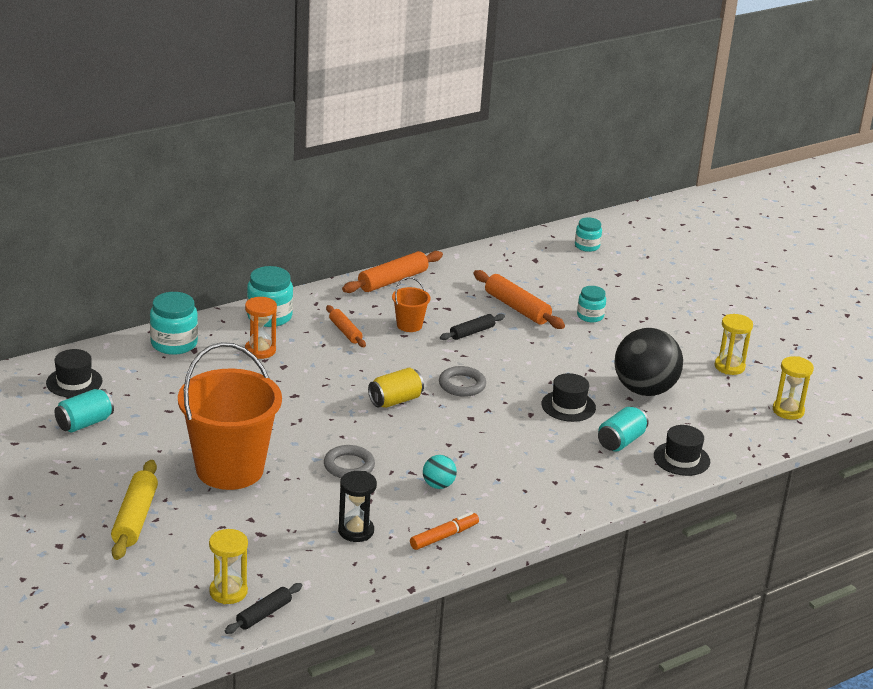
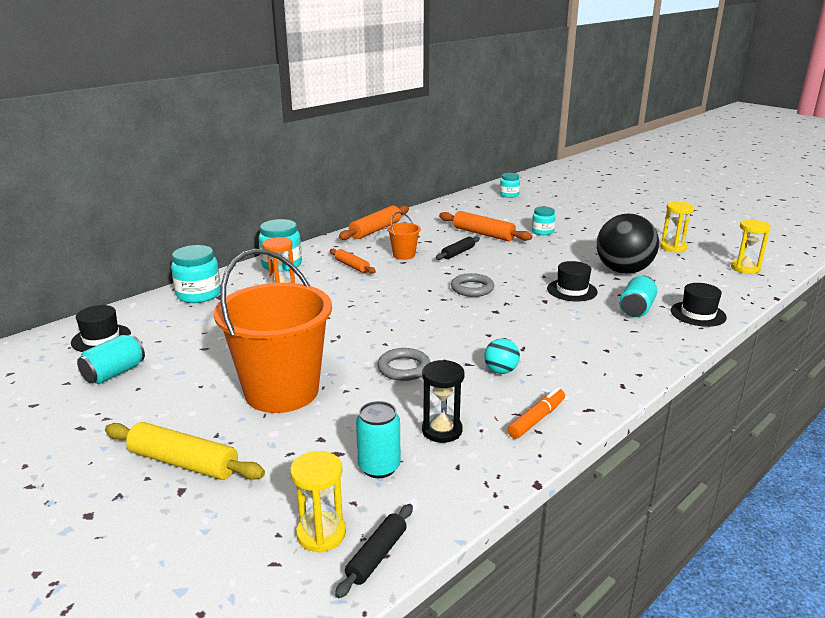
camera: 10 degrees left, 5 degrees down
yellow rolling pin [111,460,158,560] -> yellow rolling pin turned 60 degrees counterclockwise [105,422,265,480]
yellow can [368,368,424,408] -> none
none -> turquoise can [356,401,401,478]

